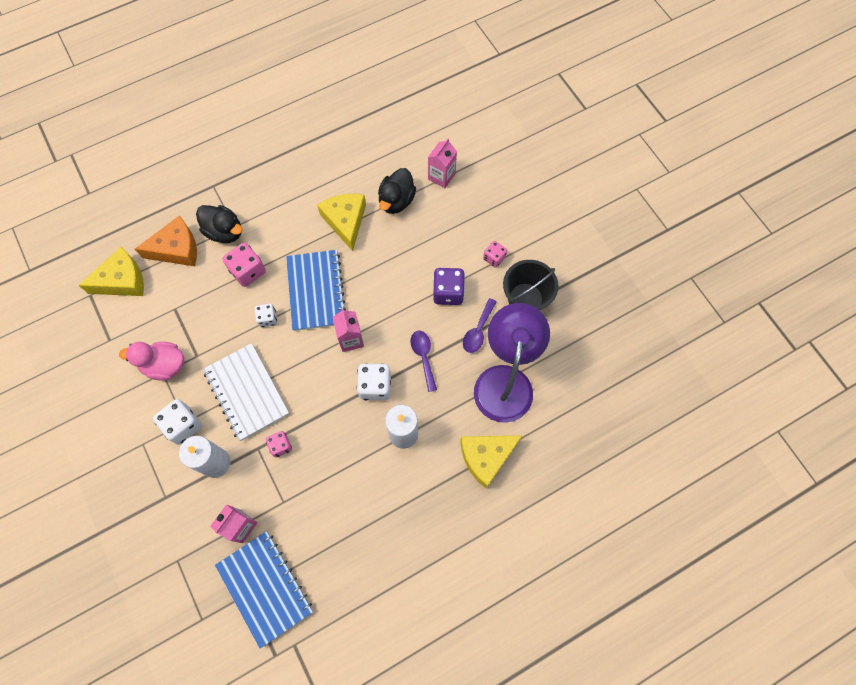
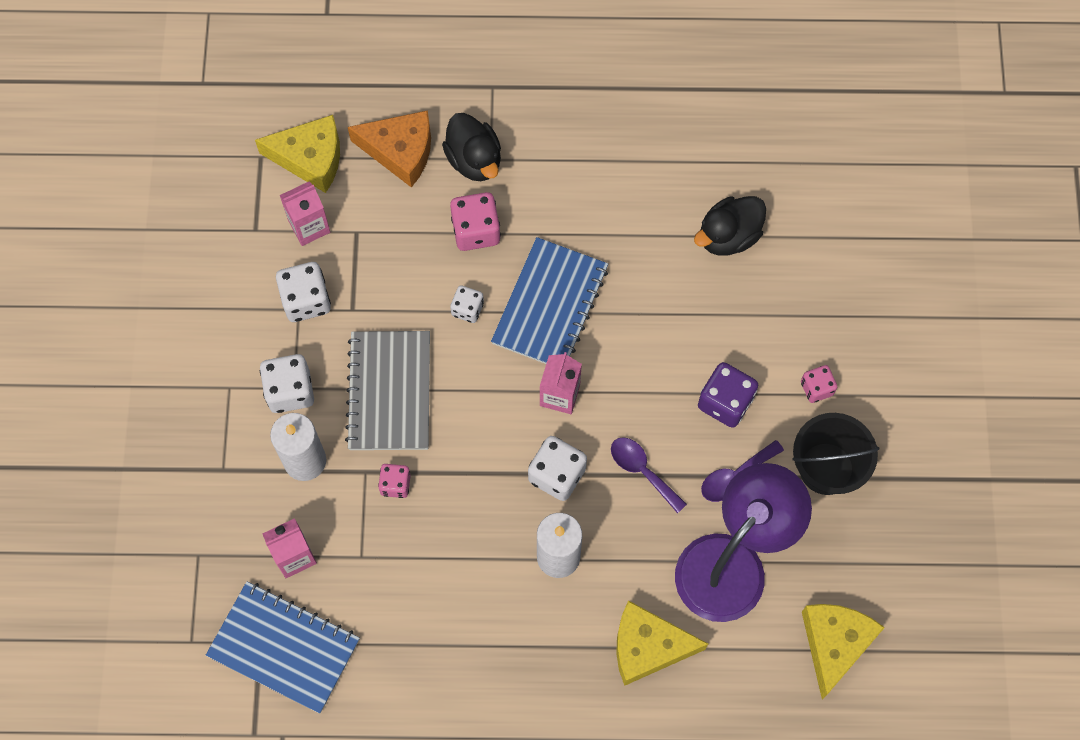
camera: 30 degrees right, 0 degrees up
pink duck [119,342,184,380] -> white dice [276,262,331,322]
white notebook [203,343,289,441] -> grey notebook [345,331,430,450]
blue notebook [215,531,313,649] -> blue notebook turned 60 degrees counterclockwise [206,582,360,713]
yellow cheese [317,194,366,251] -> yellow cheese moved to [802,604,885,699]
purple spoon [410,331,437,392] -> purple spoon turned 60 degrees counterclockwise [611,437,687,513]
pink carton [428,138,457,188] -> pink carton moved to [280,181,330,246]

